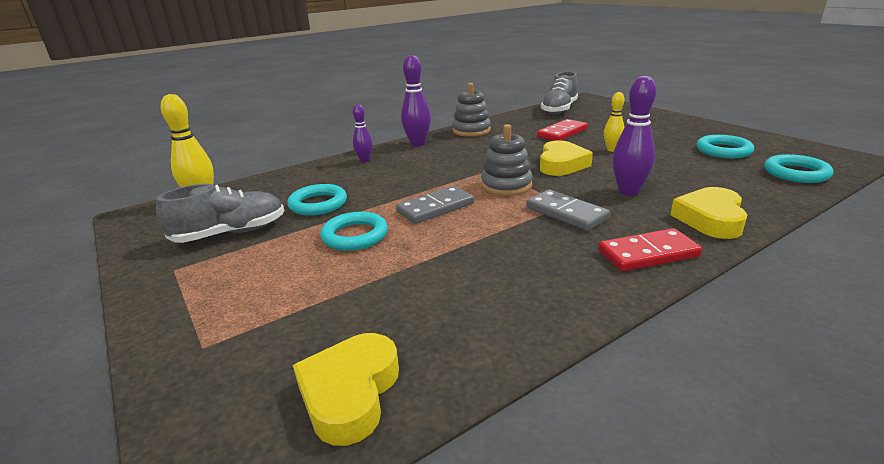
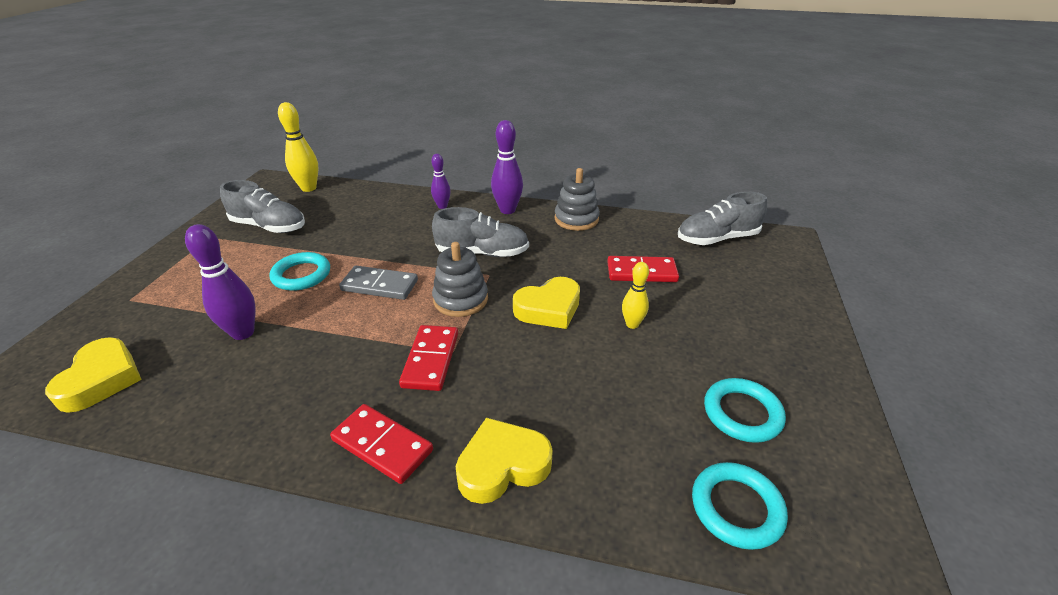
camera: 45 degrees right, 10 degrees up
turquoise ring [287,184,347,216] -> none
yellow heart [293,333,399,446] -> yellow heart turned 120 degrees clockwise [45,337,142,413]
grey domino [526,190,610,231] -> red domino [399,325,458,391]
purple bowling pin [612,76,656,196] -> purple bowling pin moved to [185,224,256,340]
none -> grey shoe [432,207,529,257]

